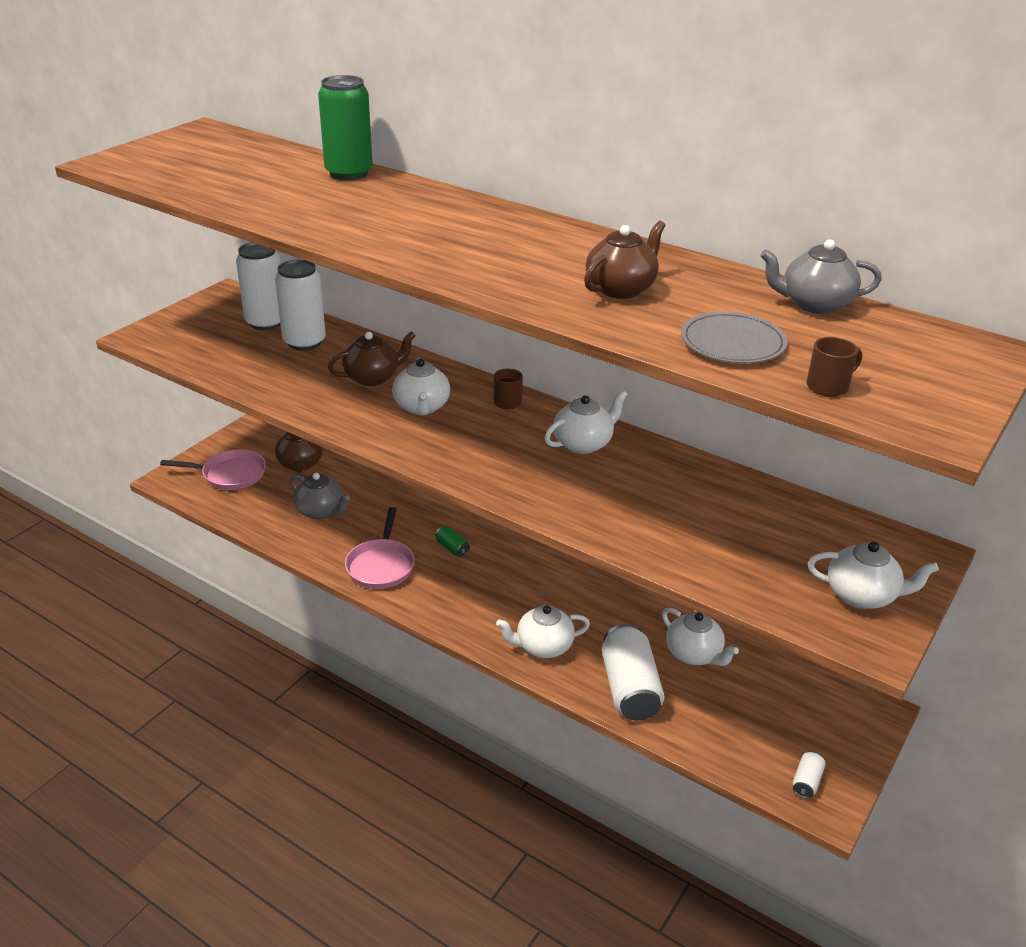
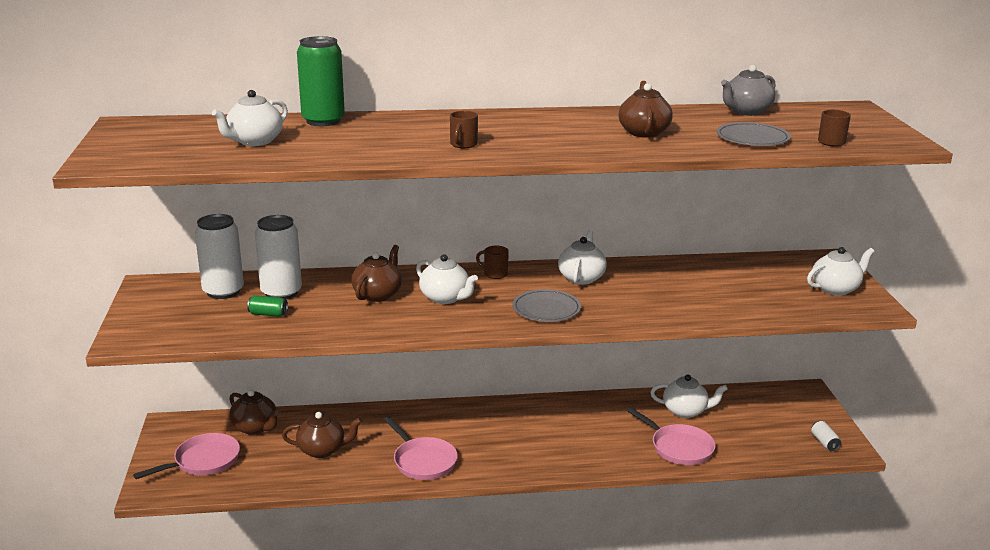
camera: 40 degrees left, 10 degrees down
grey teapot [290,473,350,519] -> brown teapot [282,412,362,458]
green can [436,526,470,557] -> green can moved to [247,295,288,317]
white teapot [496,605,590,658] -> white teapot moved to [212,90,288,146]
white can [602,624,665,721] -> pink pan [626,407,716,465]
none -> brown mug [450,111,478,148]
none -> grey plate [512,289,581,322]

